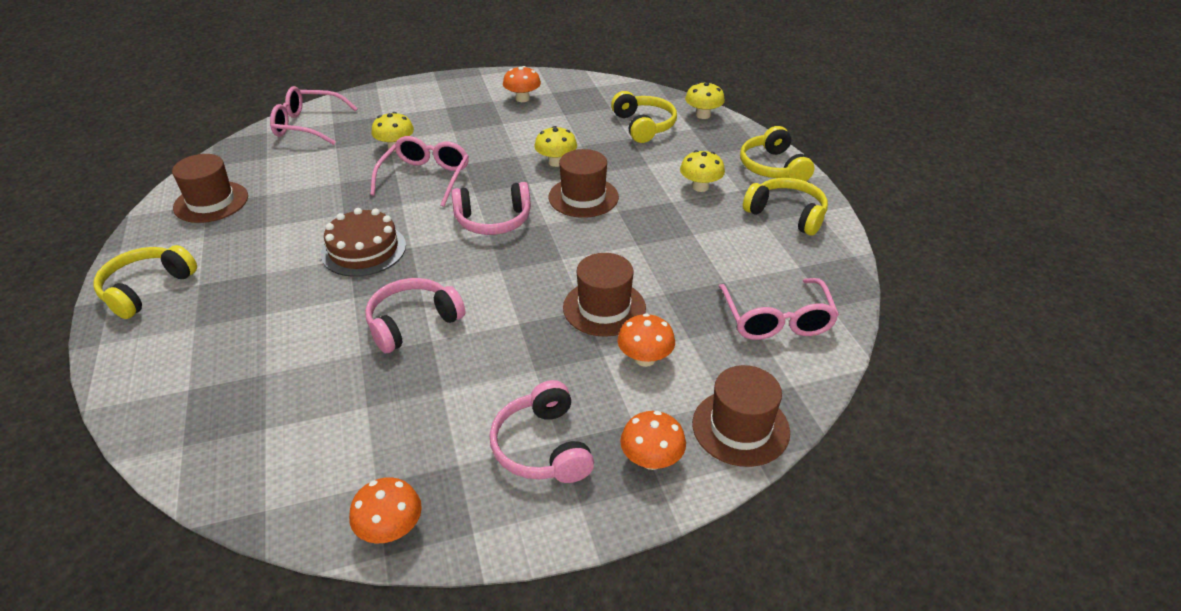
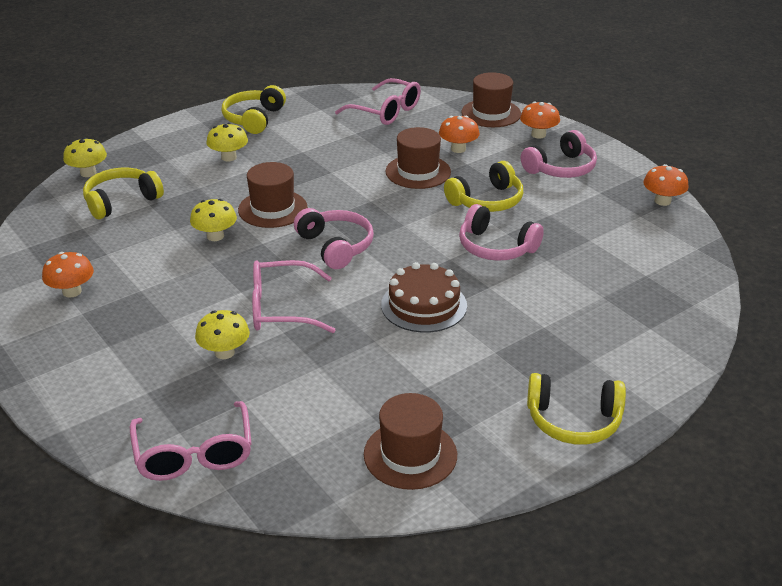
camera: 110 degrees left, 5 degrees down
pink glasses [719,278,839,340] -> pink glasses turned 60 degrees clockwise [335,78,421,125]
yellow headphones [740,126,814,181] -> yellow headphones moved to [444,161,523,212]

